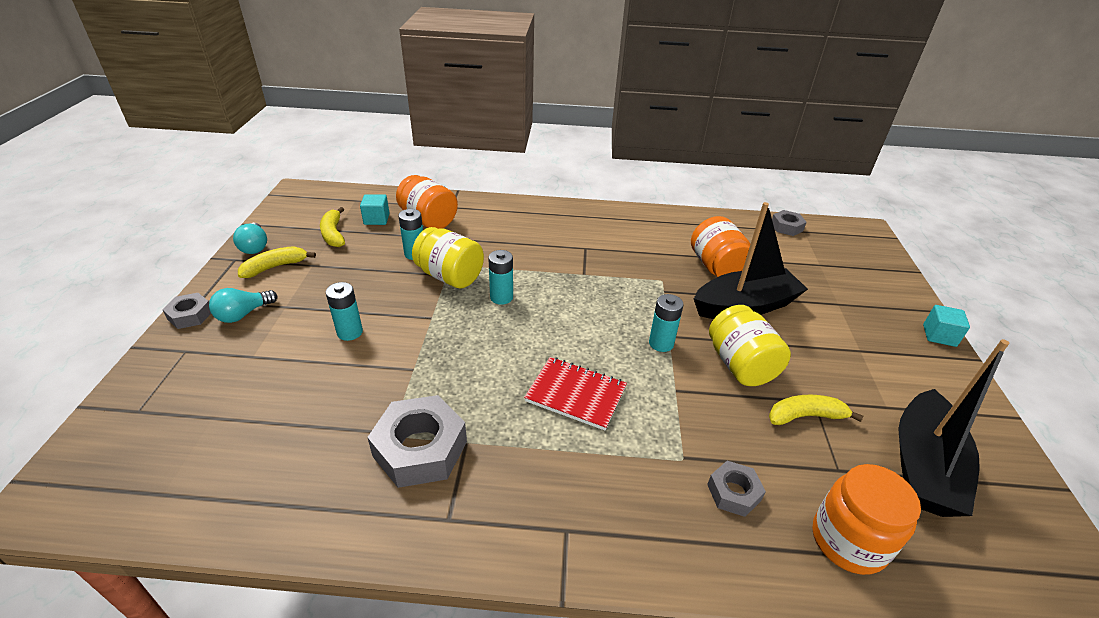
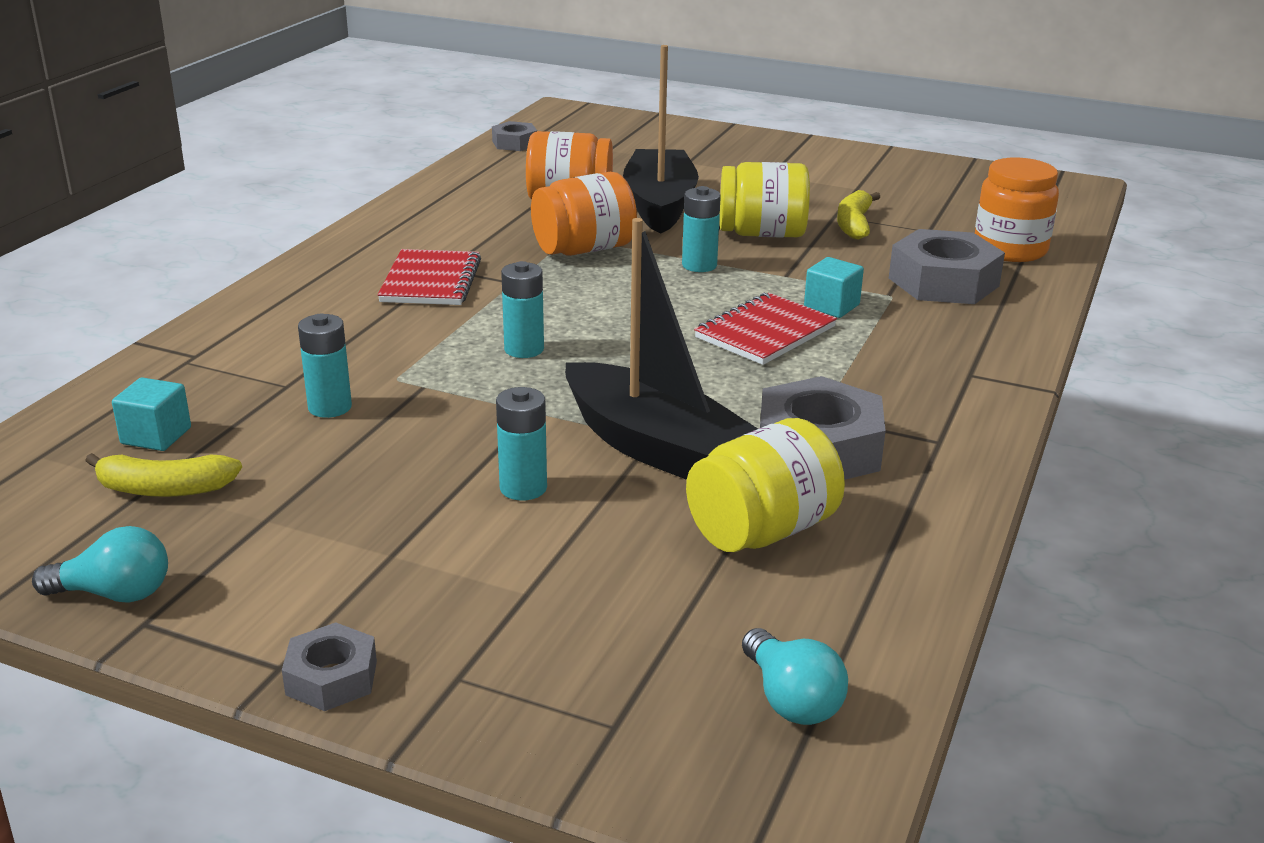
camera: 70 degrees left, 10 degrees down
turquoise light bulb [209,288,277,323] -> turquoise light bulb moved to [742,628,848,725]
yellow banana [238,246,316,278] -> none
orange jar [396,175,458,229] -> orange jar moved to [531,172,637,256]
yellow jar [412,227,484,289] -> yellow jar moved to [686,418,845,552]
grey nut [707,461,766,517] -> grey nut [889,229,1005,304], size x1.84
black boat [898,339,1009,517] -> black boat moved to [565,218,758,480]
turquoise cube [923,305,970,347] -> turquoise cube moved to [804,257,864,318]
none -> red notebook [378,249,481,305]

